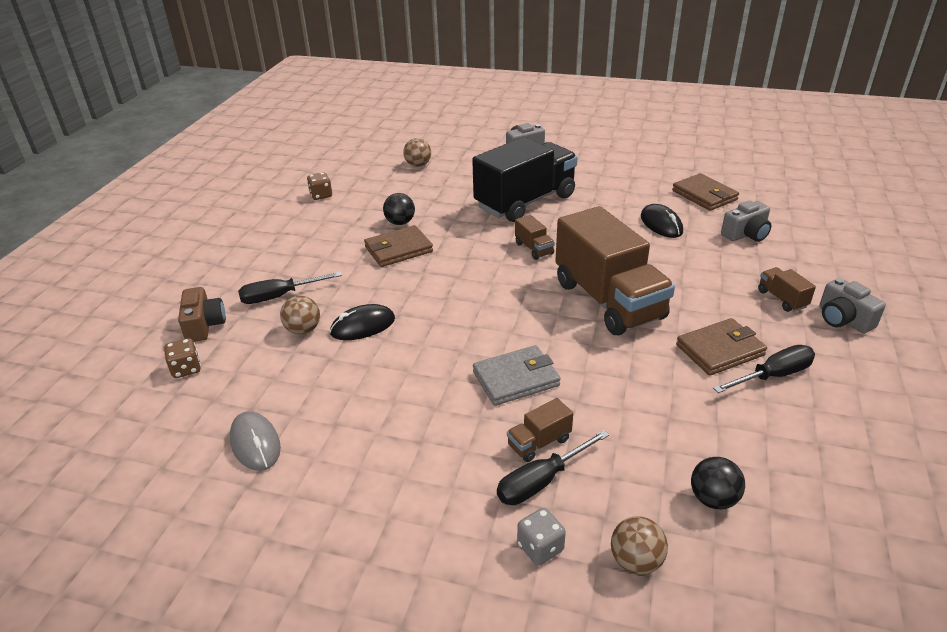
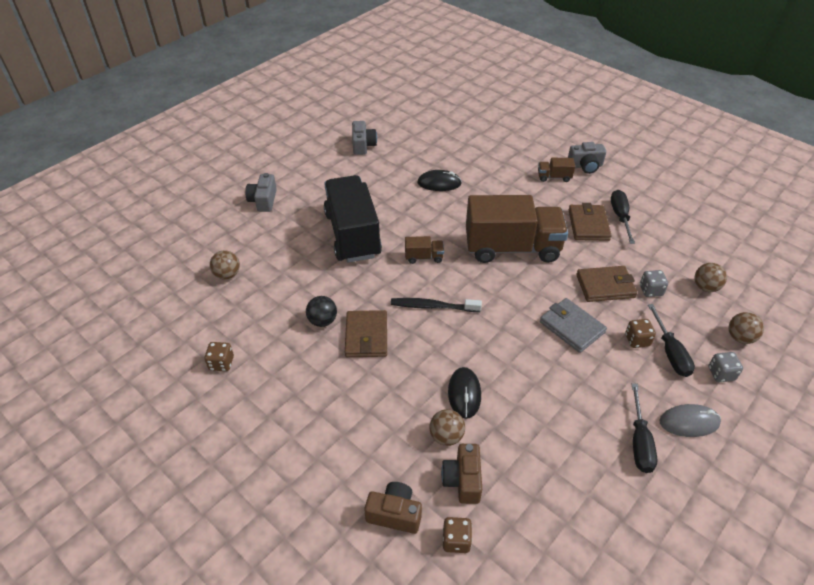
camera: 65 degrees left, 10 degrees up
grey mouse [230,411,281,471] -> grey mouse moved to [659,404,721,437]
black screwdriver [238,272,342,304] -> black screwdriver moved to [632,383,657,473]
grey wallet [473,345,561,406] -> grey wallet turned 45 degrees counterclockwise [540,298,607,353]
brown truck [507,398,573,462] -> brown dice [625,319,656,348]
brown wallet [672,173,739,211] -> brown wallet moved to [576,266,637,302]
black ball [691,457,745,509] -> brown ball [695,263,727,292]
grey camera [721,200,771,242] -> grey camera moved to [352,121,377,155]
none -> black toothbrush [391,298,482,312]
none -> brown camera [441,444,482,504]
none -> grey dice [640,270,668,297]

